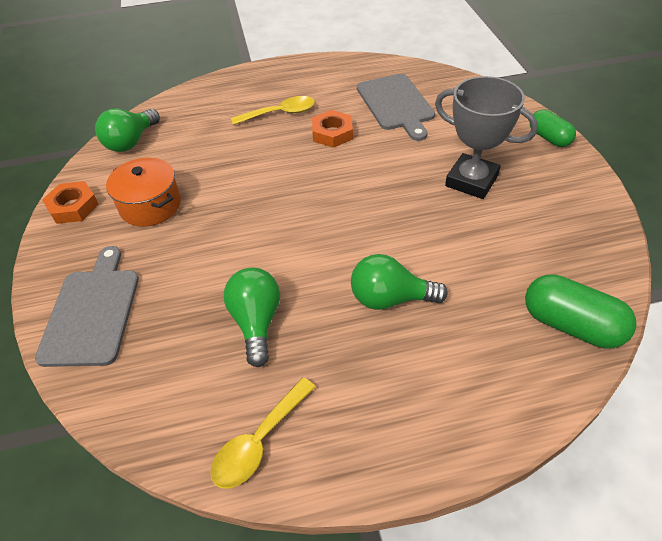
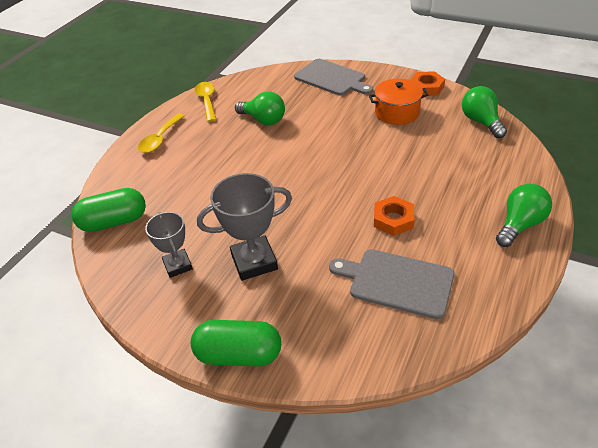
camera: 130 degrees right, 5 degrees down
yellow spoon [231,96,315,125] -> yellow spoon moved to [138,113,185,153]
green light bulb [351,254,448,310] -> green light bulb moved to [496,184,552,247]
green capsule [530,110,576,147] -> green capsule [191,320,281,367], size x1.54
none -> grey trophy [145,212,193,278]

